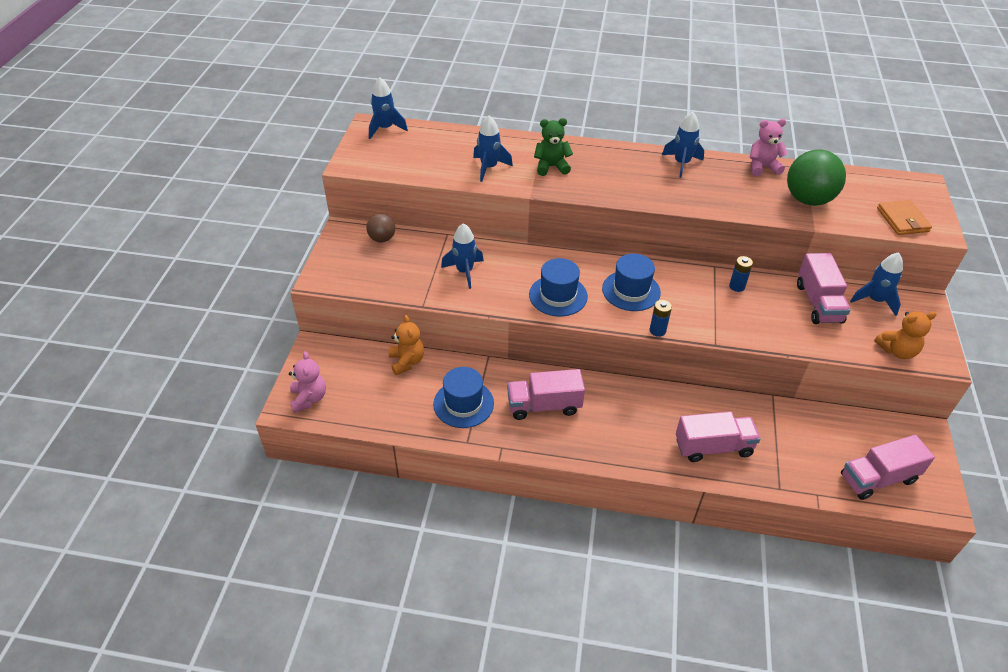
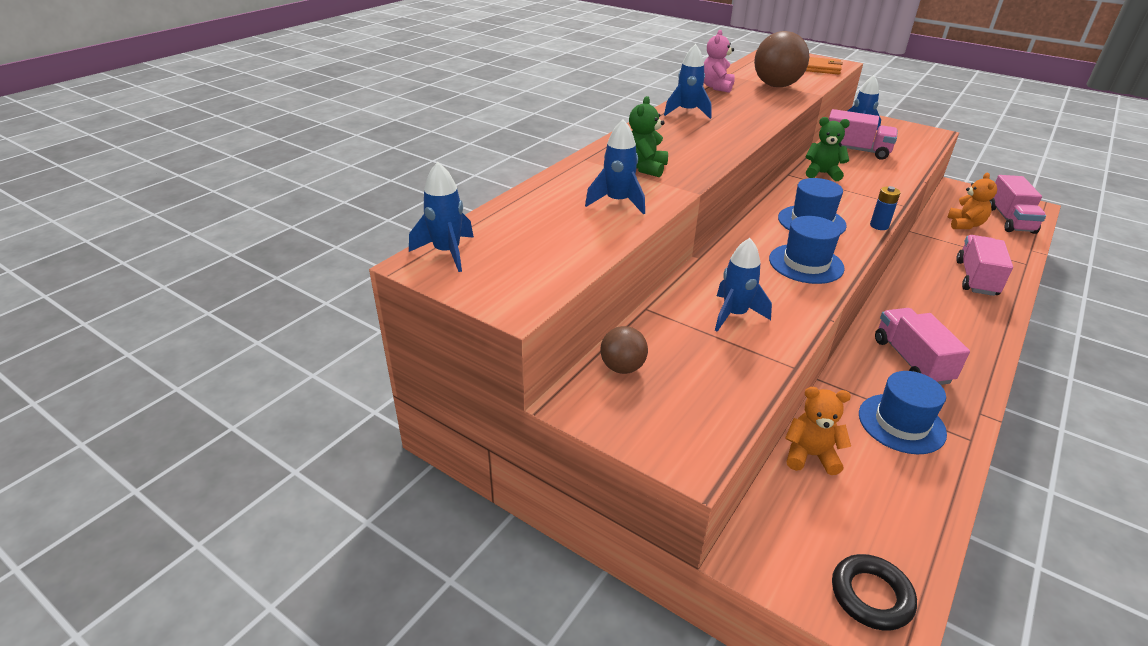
camera: 65 degrees left, 10 degrees down
pink teddy bear [289,351,326,413] -> black ring [832,554,917,631]
pink truck [507,369,585,420] -> pink truck turned 150 degrees clockwise [875,308,970,385]
blue battery [729,256,753,292] -> green teddy bear [805,117,850,181]
green ball [787,150,846,206] -> brown ball [754,31,809,87]
orange teddy bear [874,311,937,359] -> orange teddy bear moved to [947,173,997,229]

